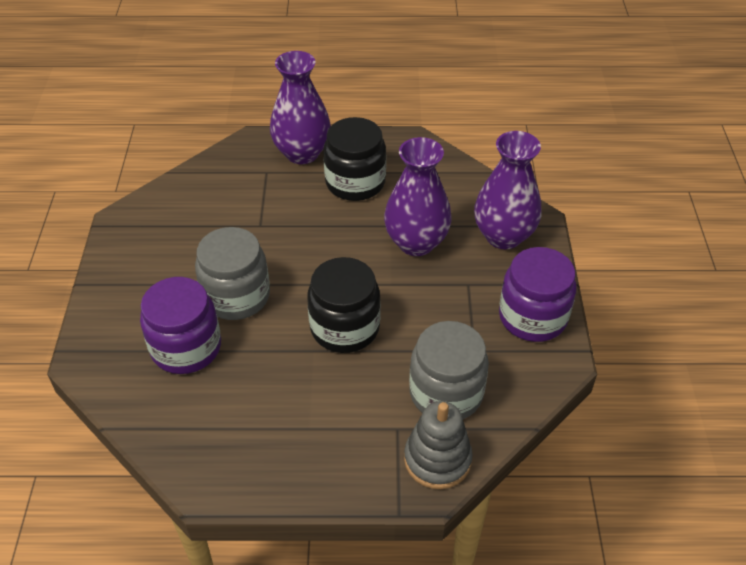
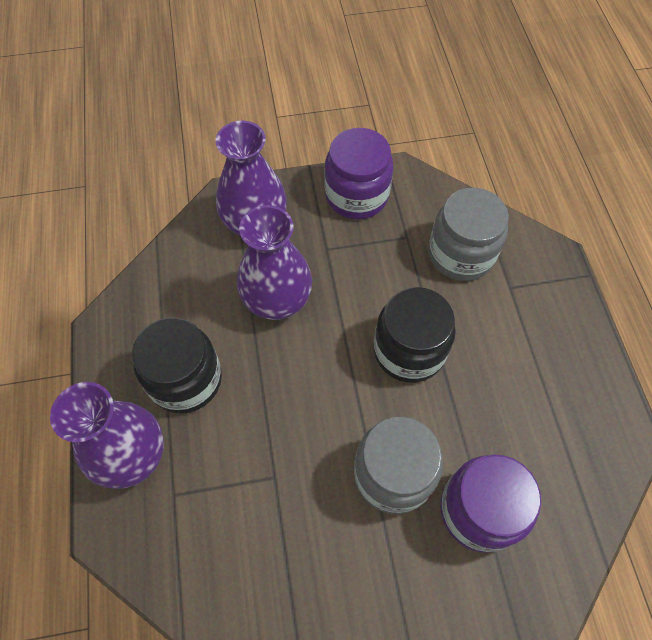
camera: 100 degrees left, 15 degrees up
grey stacking toy [404,401,473,489] -> none

